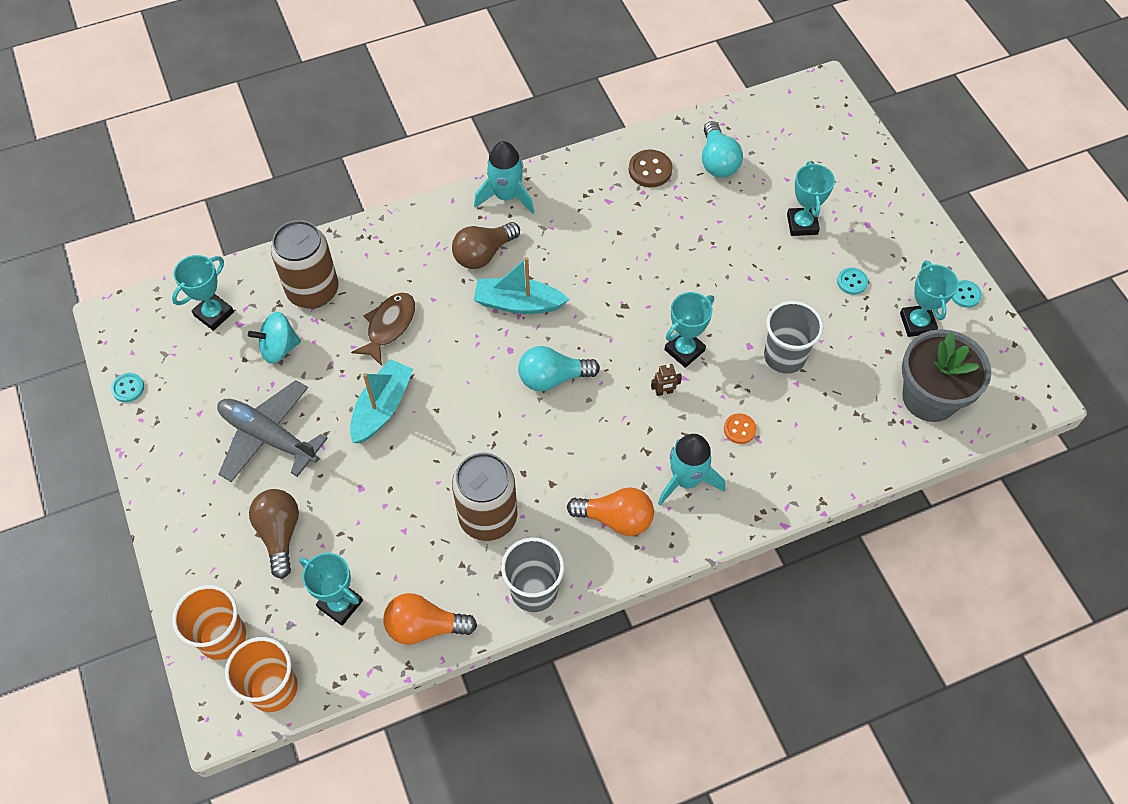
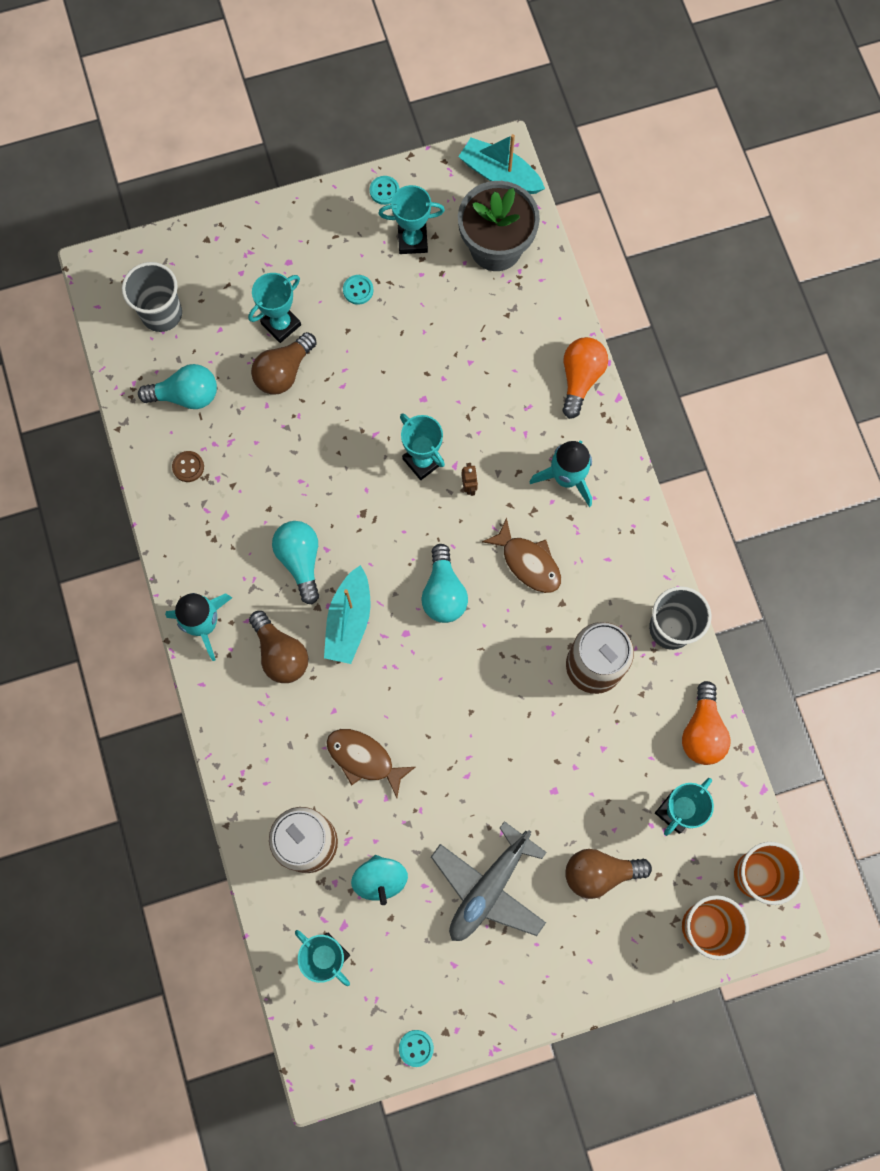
camera: 85 degrees left, 15 degrees up
turquoise boat [350,359,413,443] -> turquoise boat moved to [458,134,545,194]
orange light bulb [567,487,654,536] -> orange light bulb moved to [562,337,608,419]
brown button [629,149,672,187] -> brown button [172,451,204,482], size x0.65
orange button [724,413,757,444] -> none
grey cup [764,301,823,374] -> grey cup moved to [122,262,182,332]
turquoise trophy [787,161,835,236] -> turquoise trophy turned 45 degrees counterclockwise [248,273,301,343]
none -> brown light bulb [251,332,317,395]
none -> turquoise light bulb [272,521,319,604]
none -> brown fish [482,518,561,593]

